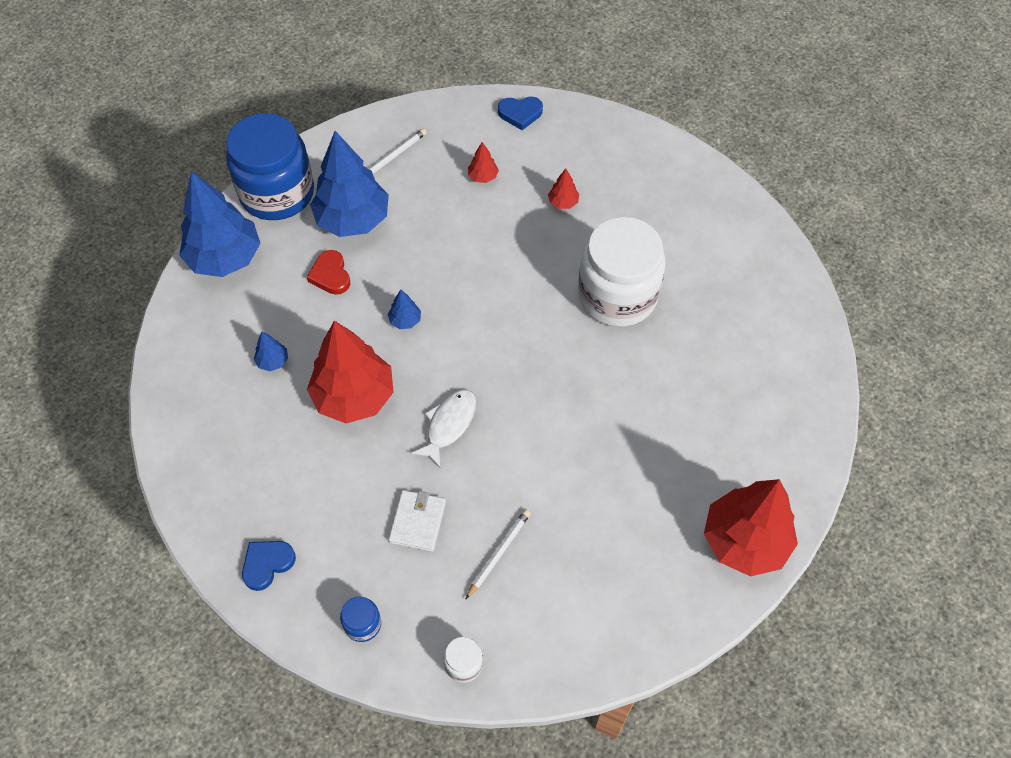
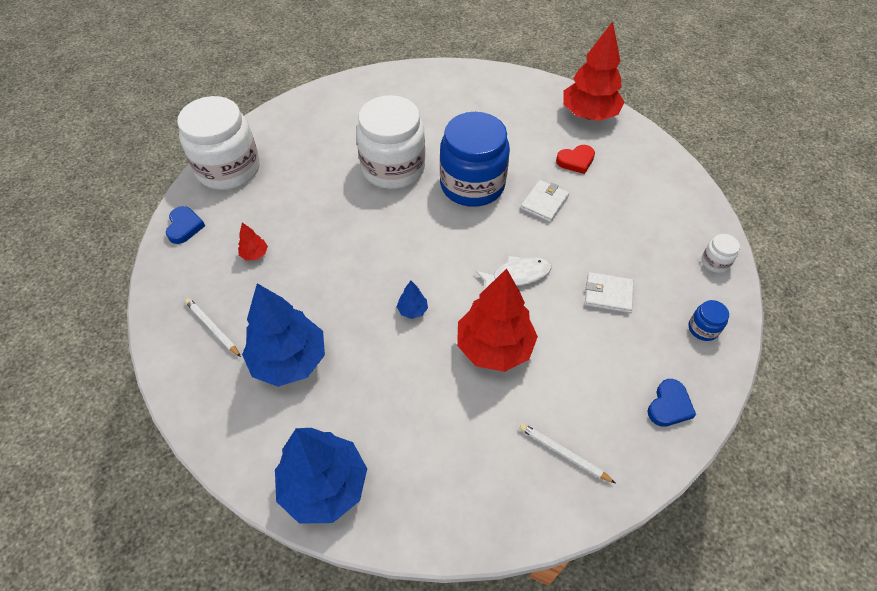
camera: 90 degrees left, 5 degrees down
blue jar [226,113,314,220] -> blue jar moved to [440,112,510,207]
blue heart [242,541,296,591] -> blue heart turned 105 degrees counterclockwise [648,379,696,427]
blue tree [254,332,288,371] -> none
red heart [307,250,350,295] -> red heart moved to [556,145,595,174]
white fish [411,389,476,468] -> white fish turned 135 degrees clockwise [476,256,551,289]
white pencil [465,509,531,600] -> white pencil moved to [520,423,615,483]
red tree [548,168,579,209] -> none
none -> white jar [177,96,260,190]
none -> white wallet [521,180,569,222]

